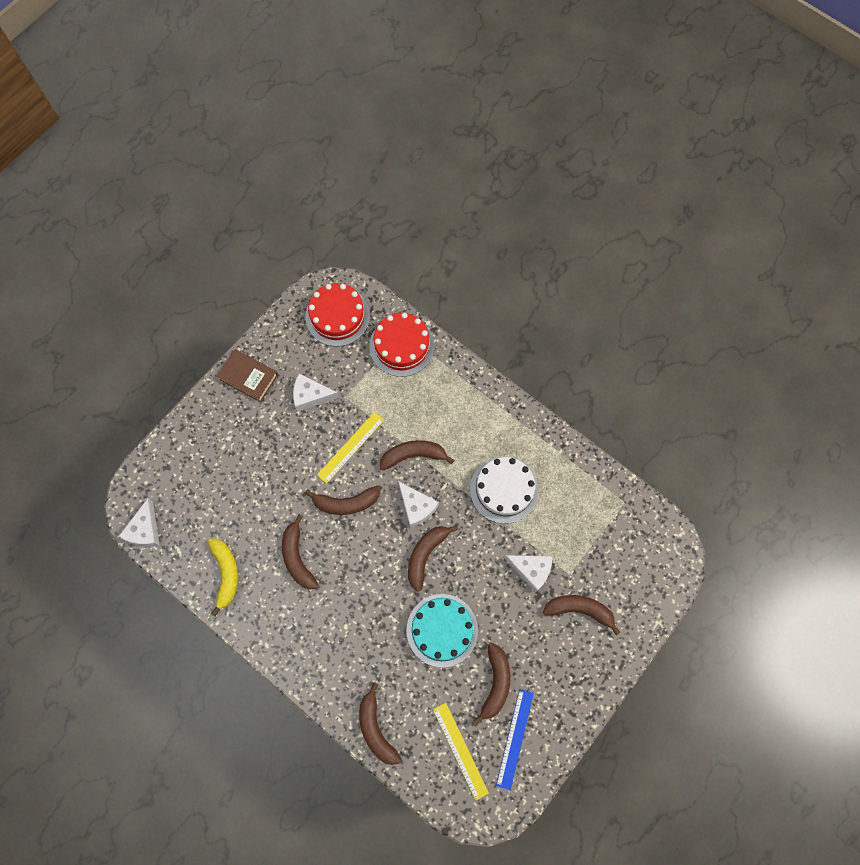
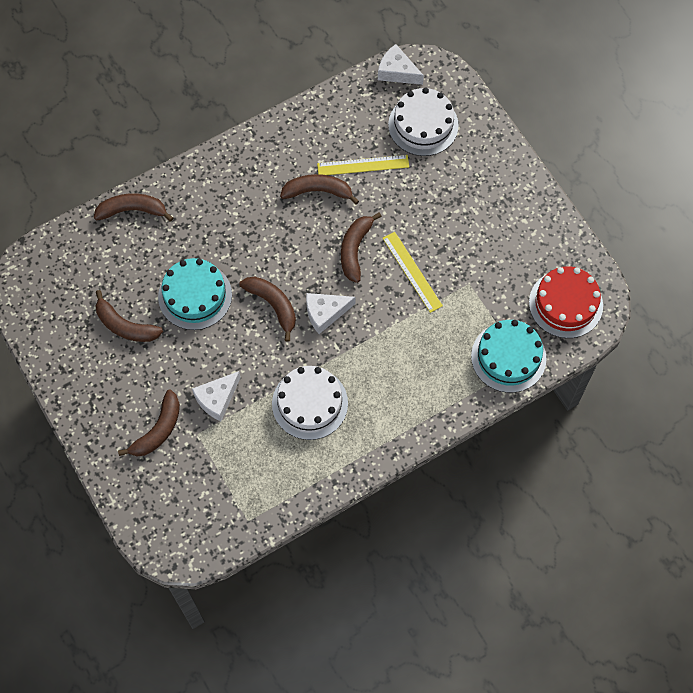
camera: 110 degrees right, 5 degrees down
yellow banana [208,539,238,616] -> none
brown book [217,349,278,402] -> none
white cheese [293,373,339,412] -> none
red cake [369,313,435,377] -> turquoise cake [471,320,547,393]
brown banana [380,440,454,471] -> none
yellow ruler [433,703,489,801] -> yellow ruler moved to [317,155,409,175]
blue ruler [496,689,534,790] -> none
none -> white cake [388,88,459,156]

